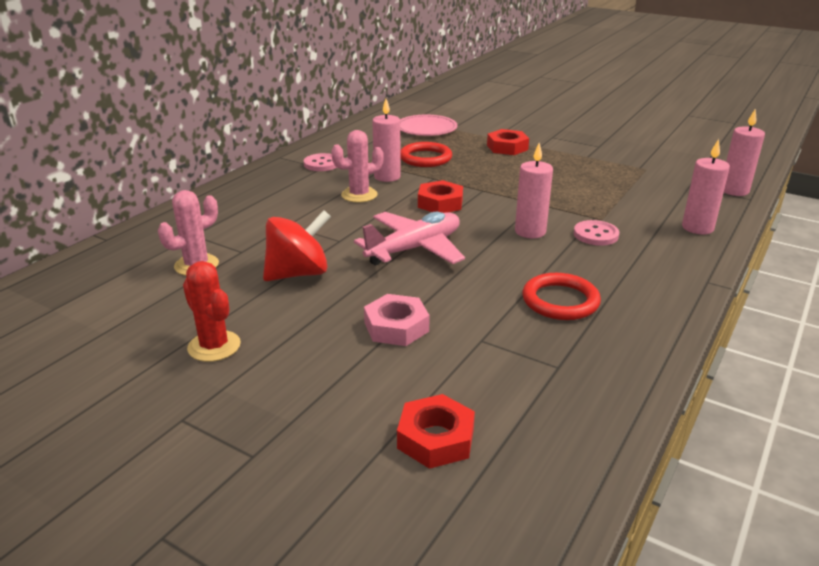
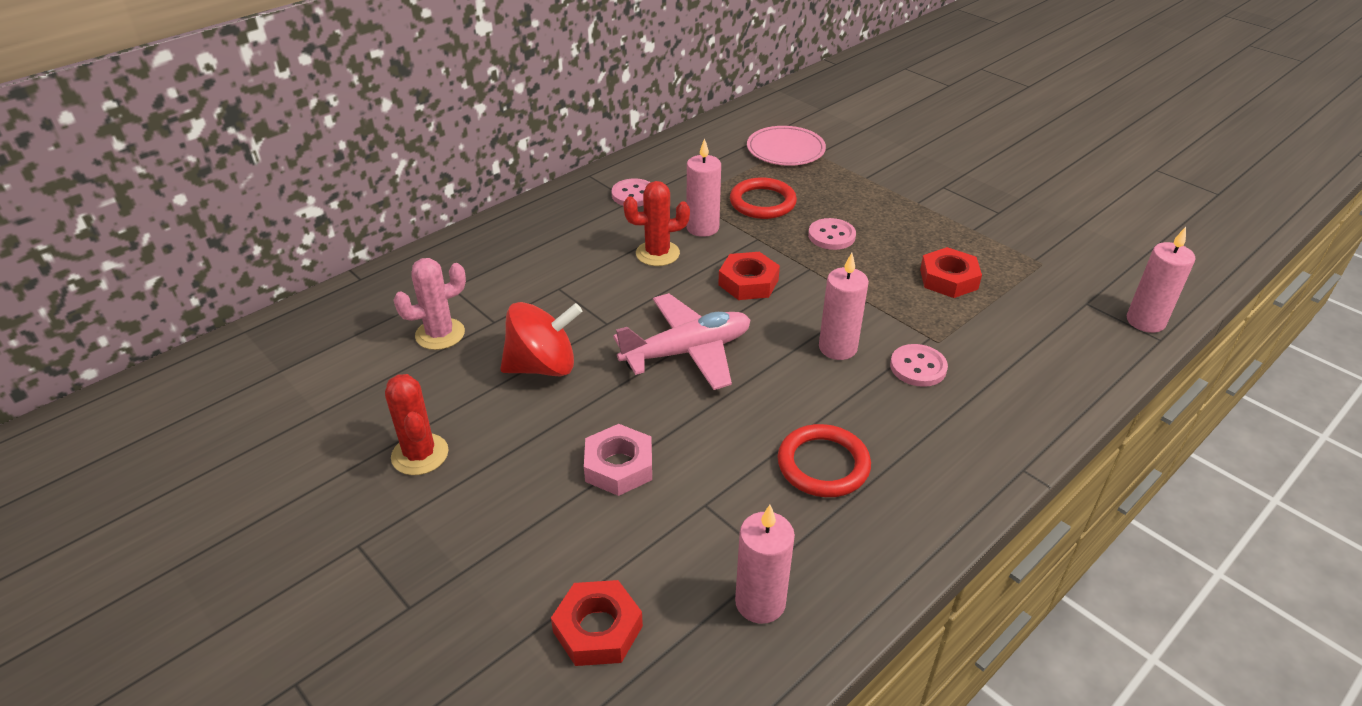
camera: 15 degrees right, 10 degrees up
pink cactus [331,130,384,203] -> red cactus [623,181,690,266]
red nut [487,129,529,155] -> red nut moved to [920,247,982,298]
pink candle [682,139,730,235] -> pink candle moved to [735,505,795,624]
none -> pink button [808,218,856,250]

